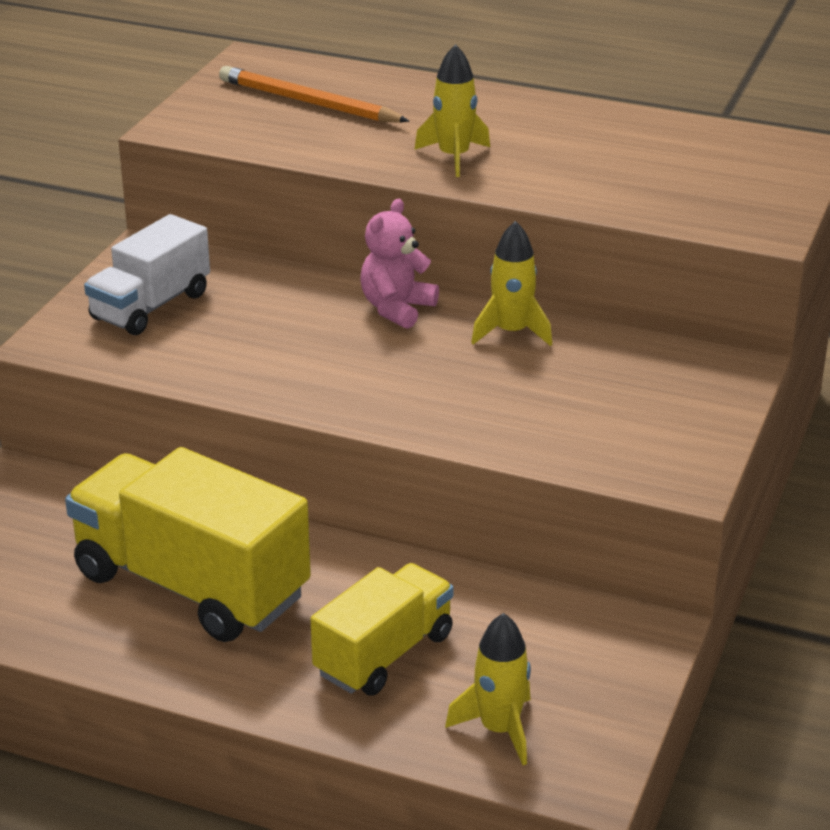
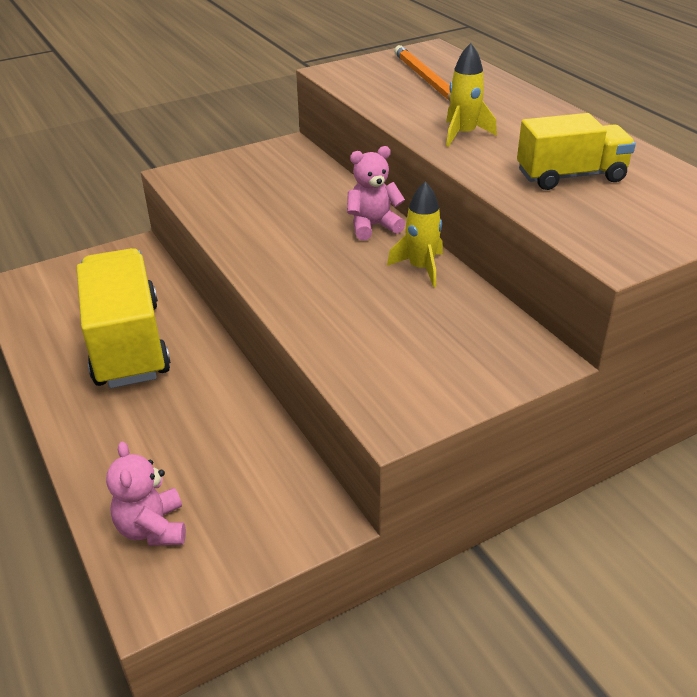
camera: 40 degrees right, 5 degrees up
white truck [84,214,210,335] -> none
yellow truck [310,563,454,696] -> yellow truck moved to [517,113,636,190]
yellow rocket [445,613,531,765] -> pink teddy bear [106,441,186,546]

